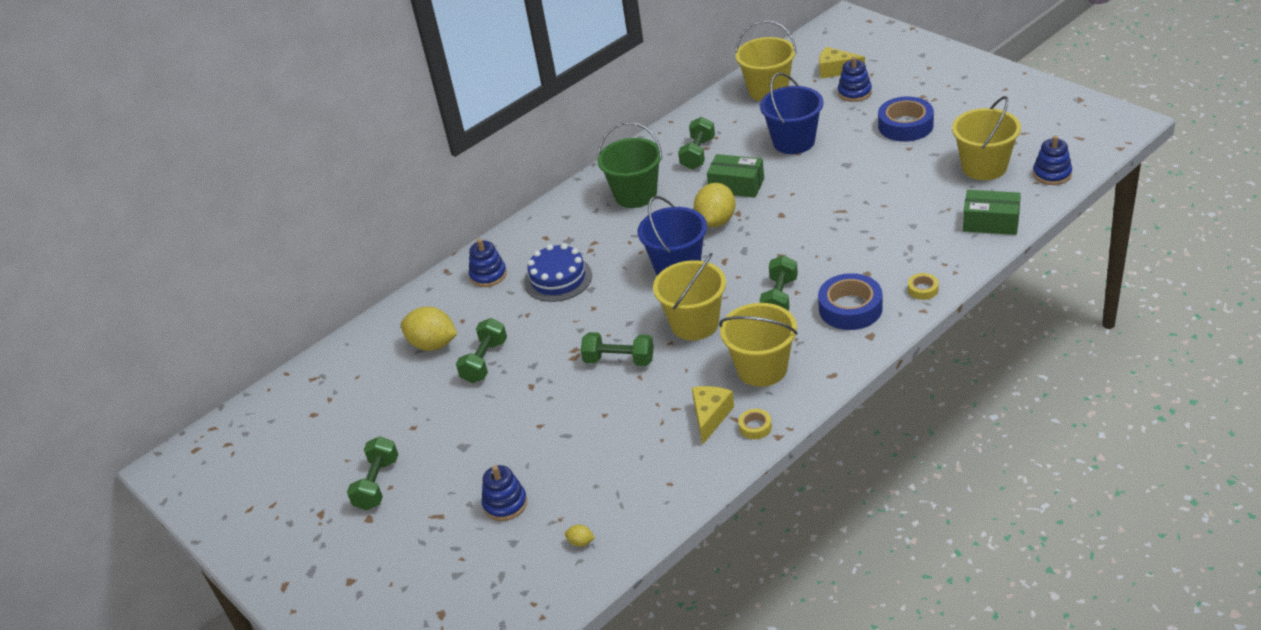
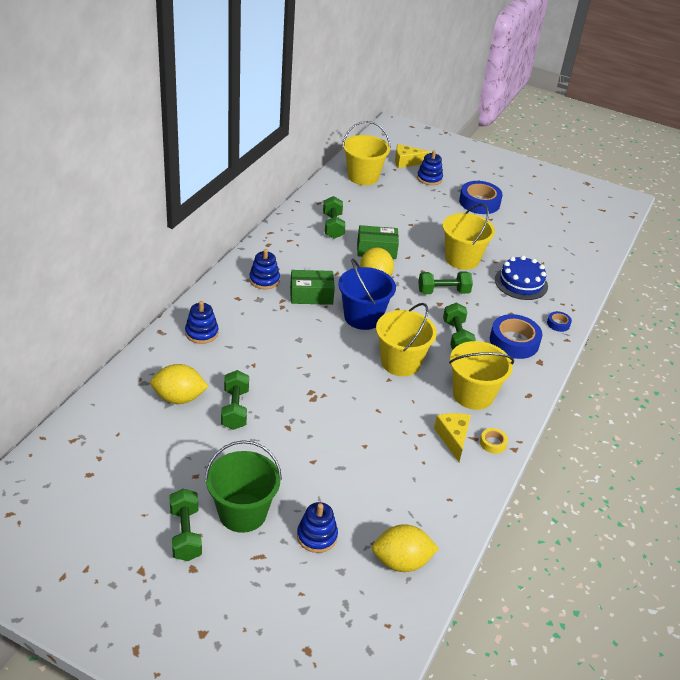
camera: 30 degrees left, 0 degrees up
blue cake [524,243,592,302] -> blue cake moved to [495,256,548,300]
yellow lemon [565,524,595,547] -> yellow lemon [372,524,439,572], size x2.36
green dumbbell [581,332,654,366] -> green dumbbell moved to [418,271,473,294]
green bucket [597,122,662,208] -> green bucket moved to [205,440,282,533]
blue bucket [760,72,824,154] -> none
yellow tape [908,273,939,300] -> blue tape [547,311,572,332]
yellow bucket [952,96,1021,180] -> yellow bucket moved to [442,204,495,270]
green box [963,190,1021,235] -> green box moved to [290,270,335,305]
blue stacking toy [1033,135,1072,185] -> blue stacking toy moved to [249,249,280,289]

